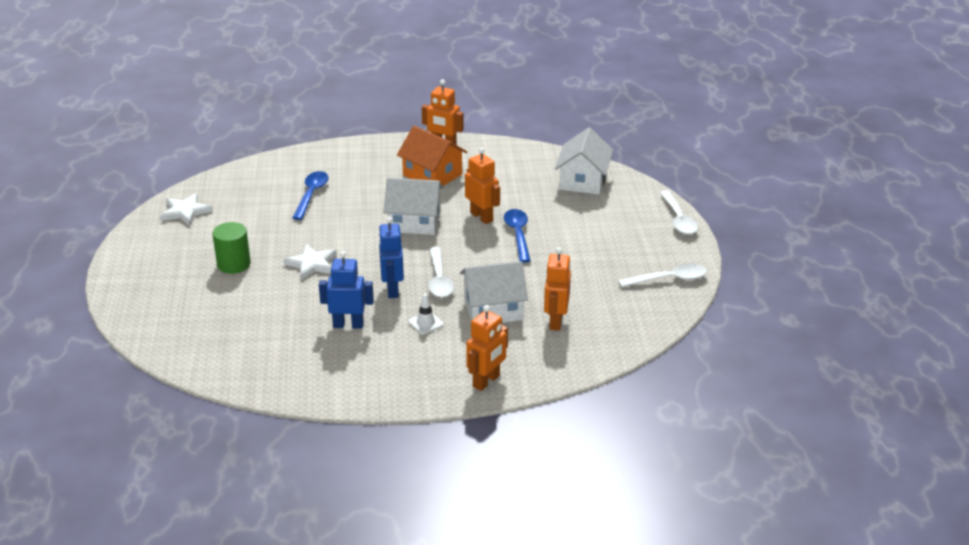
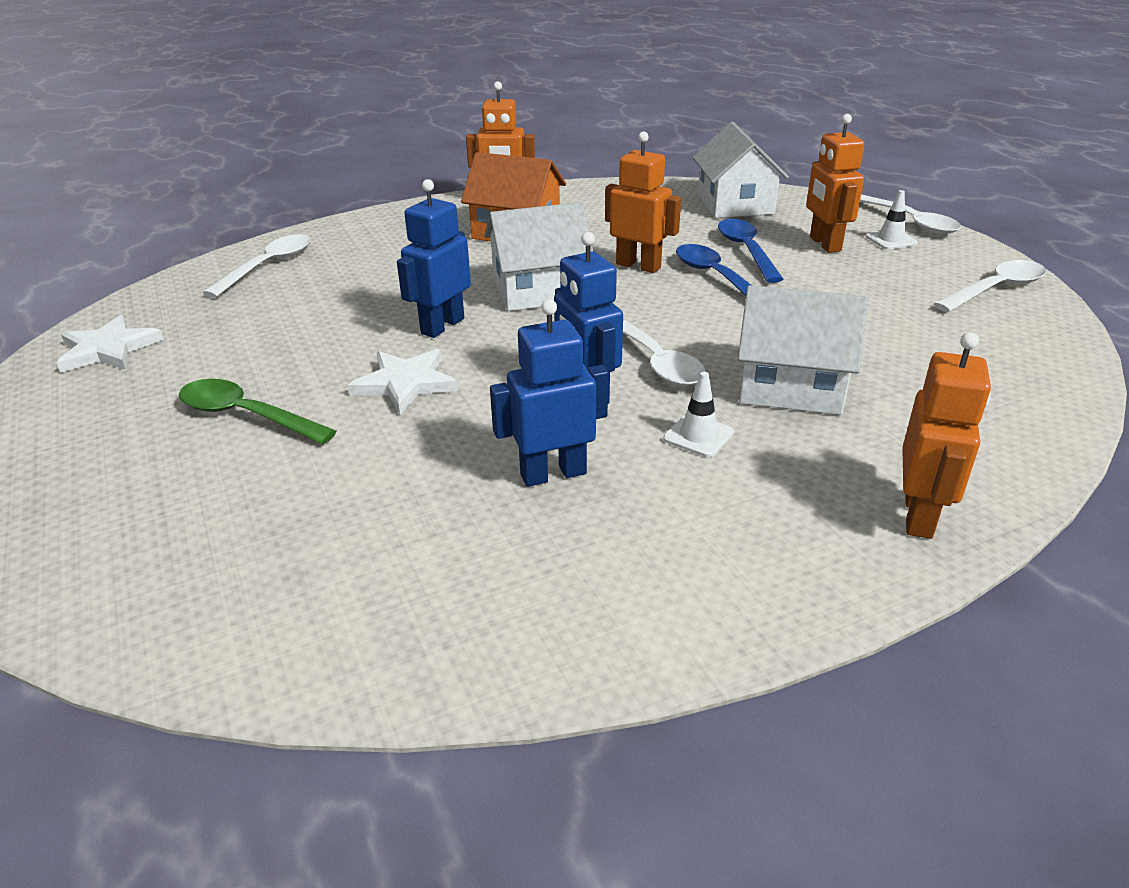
camera: 20 degrees left, 0 degrees up
green cylinder [213,222,251,274] -> green spoon [179,379,337,444]
blue spoon [292,171,329,220] -> blue spoon moved to [718,219,783,283]
white house [460,261,528,323] -> white house turned 45 degrees clockwise [738,285,867,415]
orange robot [544,247,571,331] -> orange robot moved to [806,114,864,253]
none -> white spoon [203,234,311,298]
none -> blue robot [397,179,471,338]
none -> white traffic cone [866,190,918,250]

